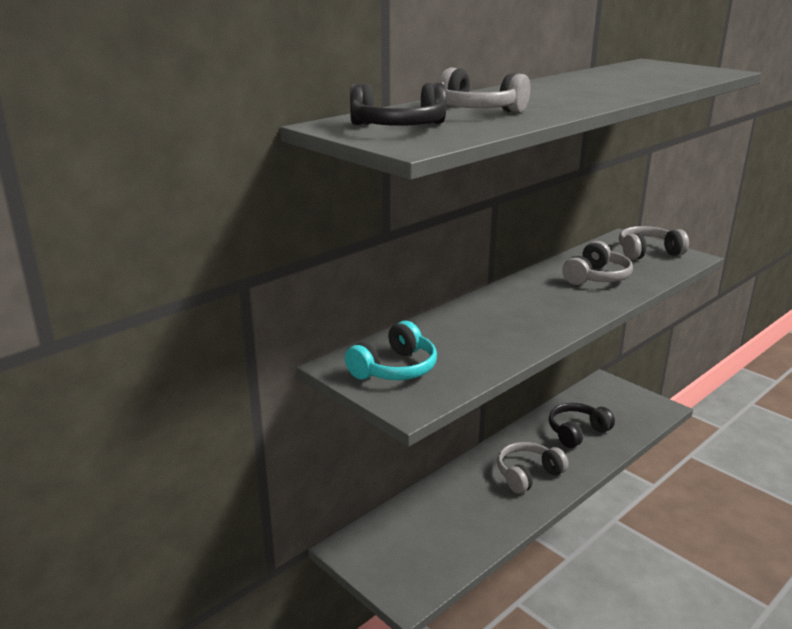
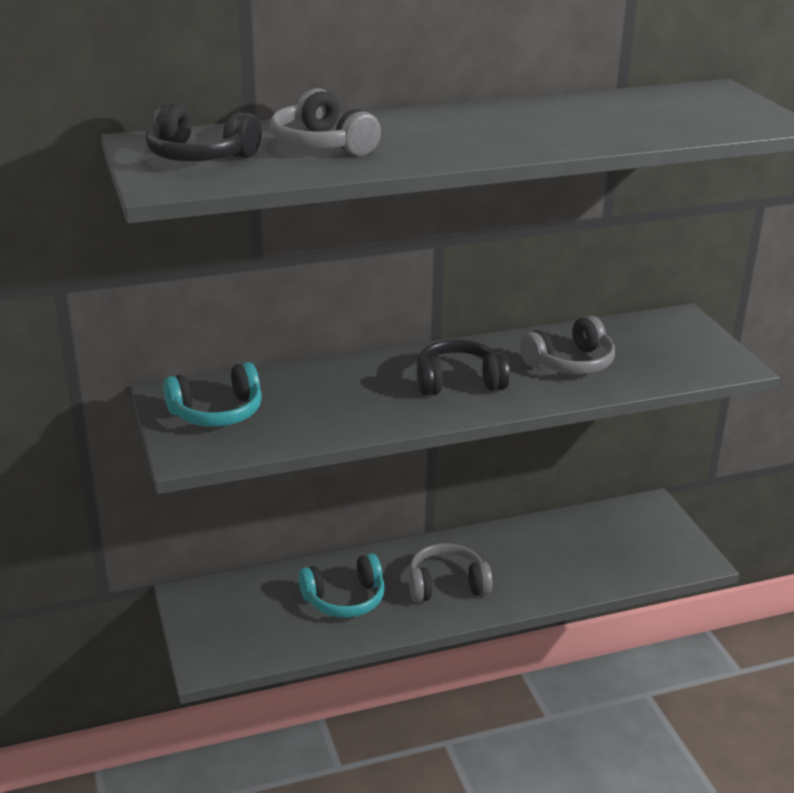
camera: 25 degrees right, 5 degrees up
black headphones [549,403,615,448] -> black headphones moved to [417,340,510,396]
grey headphones [619,226,689,260] -> none
none -> turquoise headphones [299,553,385,618]

